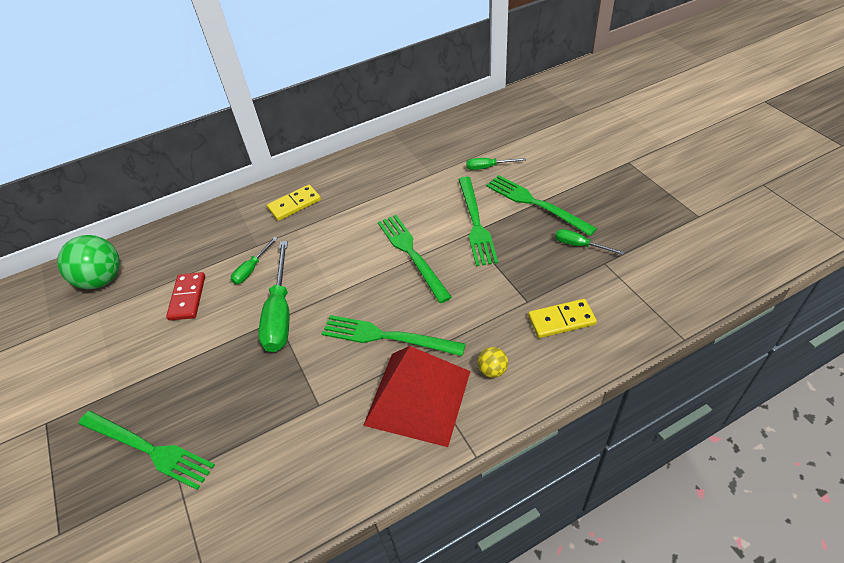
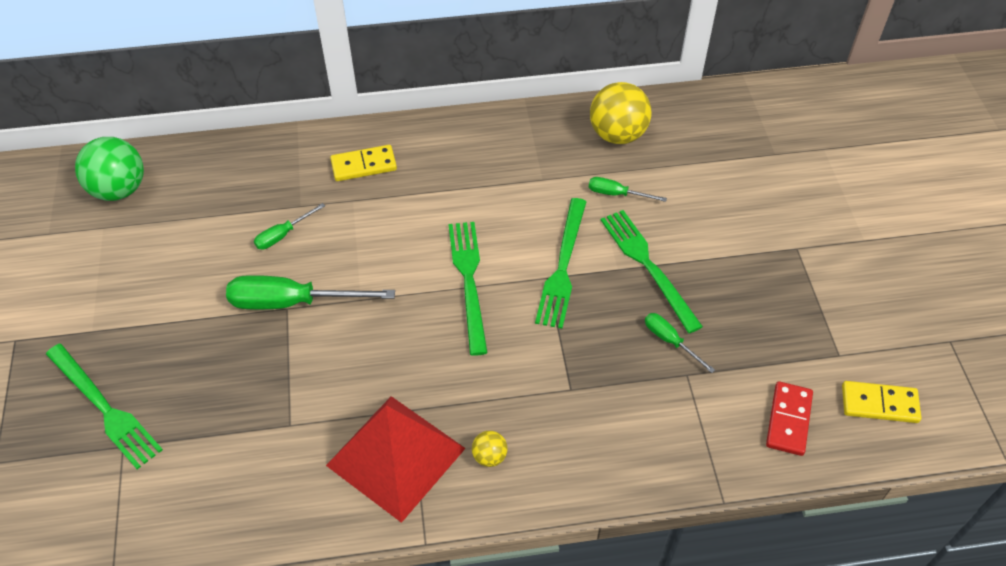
camera: 15 degrees right, 5 degrees up
red domino [166,272,205,321] -> red domino moved to [766,381,813,456]
green screwdriver [258,241,289,352] -> green screwdriver turned 75 degrees clockwise [226,275,395,309]
green fork [322,315,466,356] -> none
yellow domino [528,299,597,338] -> yellow domino moved to [842,381,921,423]
none -> yellow ball [590,82,651,144]

